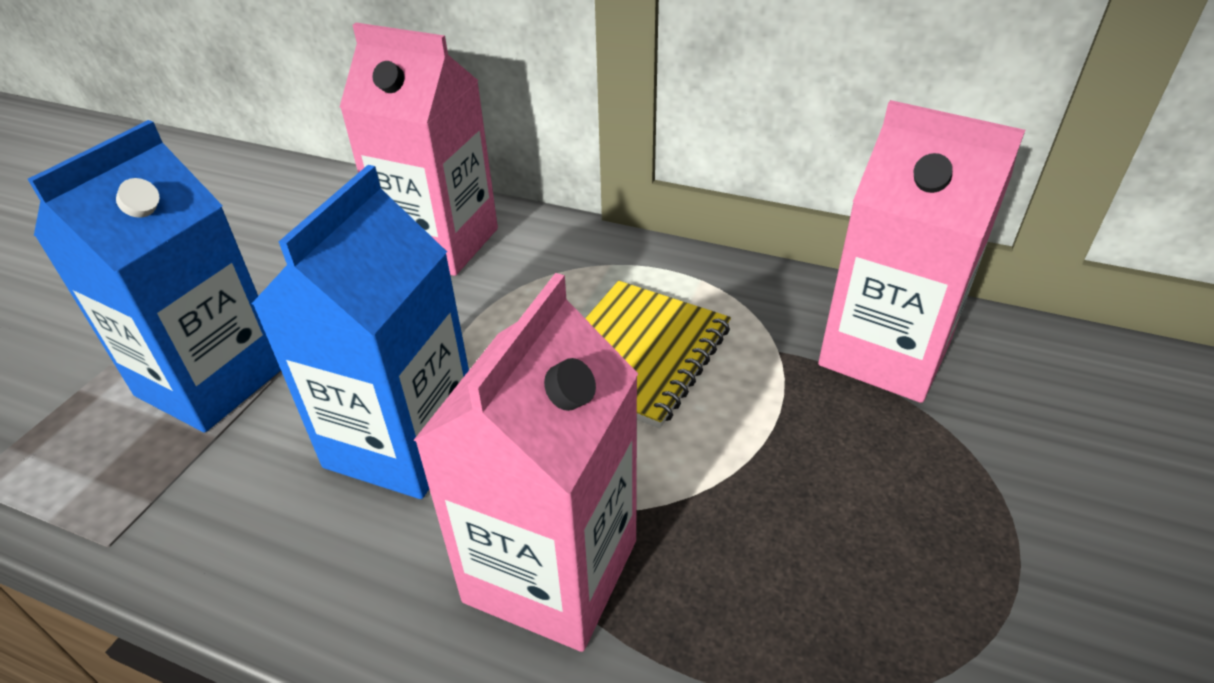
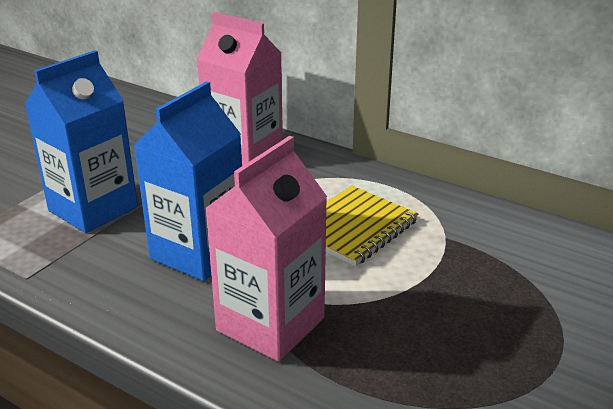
camera: 10 degrees right, 10 degrees down
pink carton [818,100,1025,403] -> none

